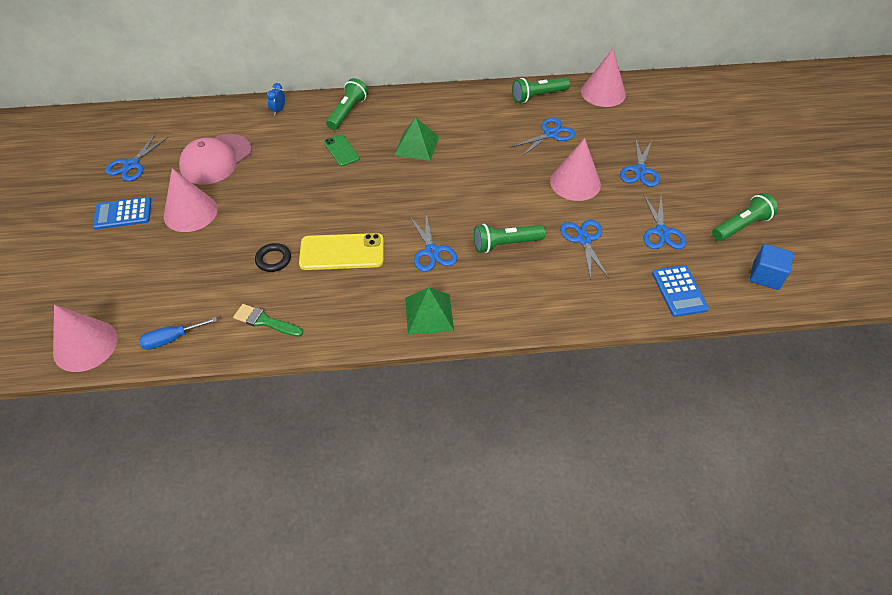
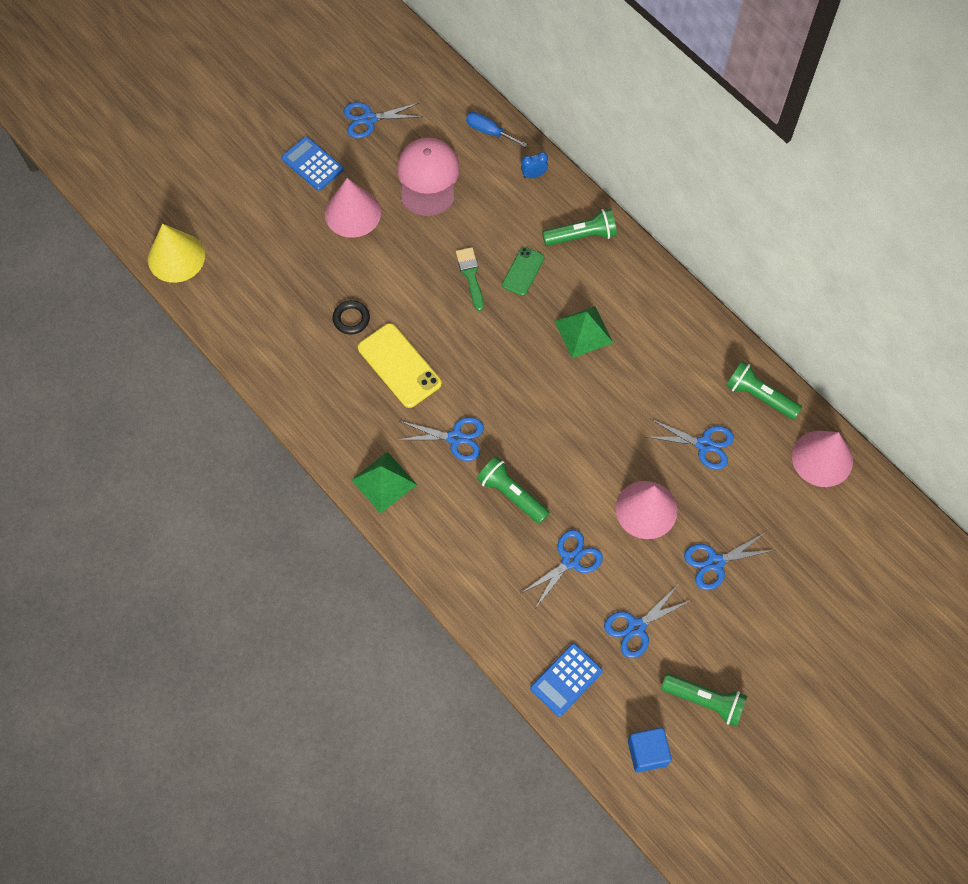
camera: 55 degrees right, 15 degrees up
pink cone [53,305,118,372] -> yellow cone [148,224,205,283]
blue screwdriver [139,317,217,350] -> blue screwdriver moved to [466,112,527,147]
pink cap [179,134,252,185] -> pink cap turned 90 degrees clockwise [397,138,460,216]
green brush [233,304,303,337] -> green brush moved to [456,247,484,311]
blue scissors [409,213,457,272] -> blue scissors turned 120 degrees counterclockwise [397,417,484,461]

